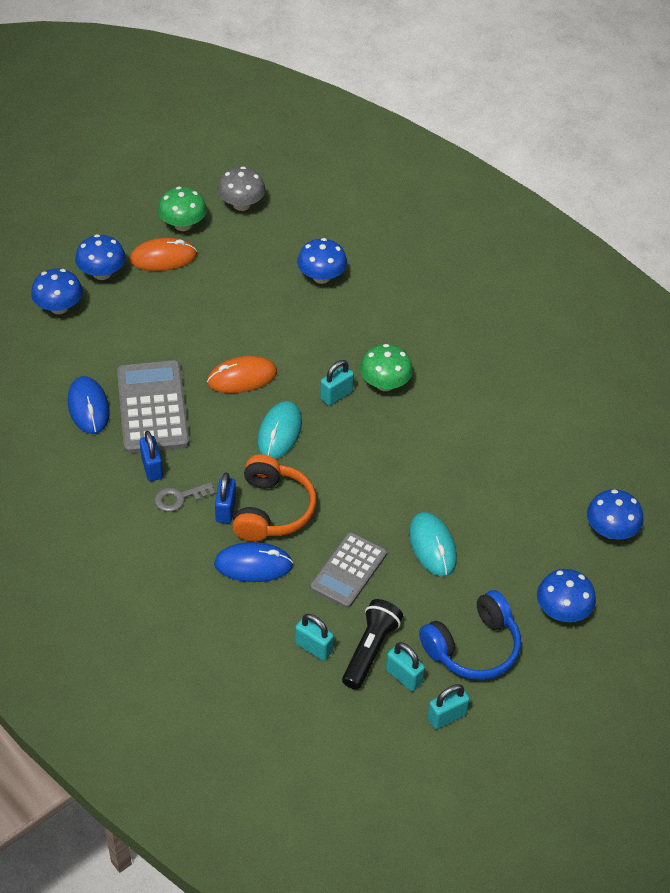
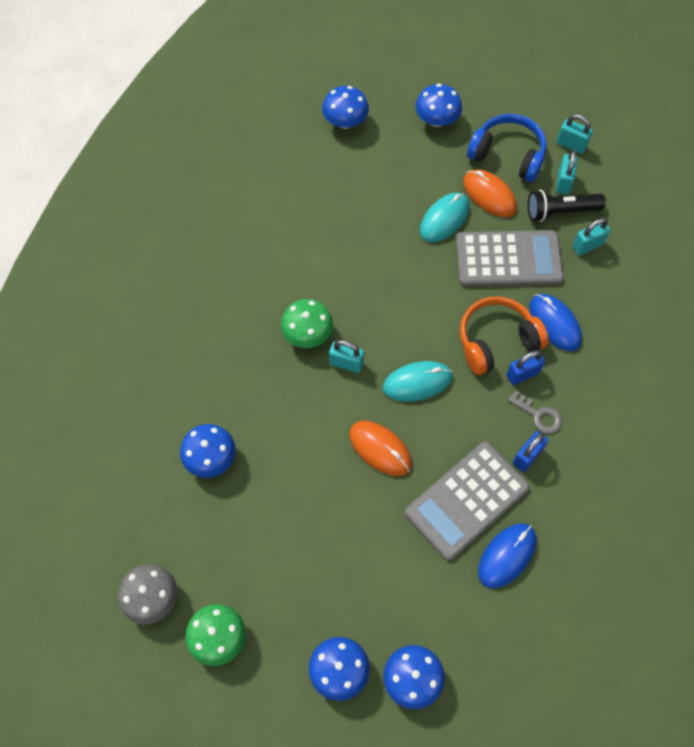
camera: 120 degrees left, 15 degrees up
orange mouse [130,238,197,271] -> orange mouse moved to [463,169,517,217]
turquoise padlock [295,614,334,661] -> turquoise padlock turned 60 degrees clockwise [573,218,610,255]
grey calculator [310,532,387,608] -> grey calculator [456,230,564,287], size x1.50

